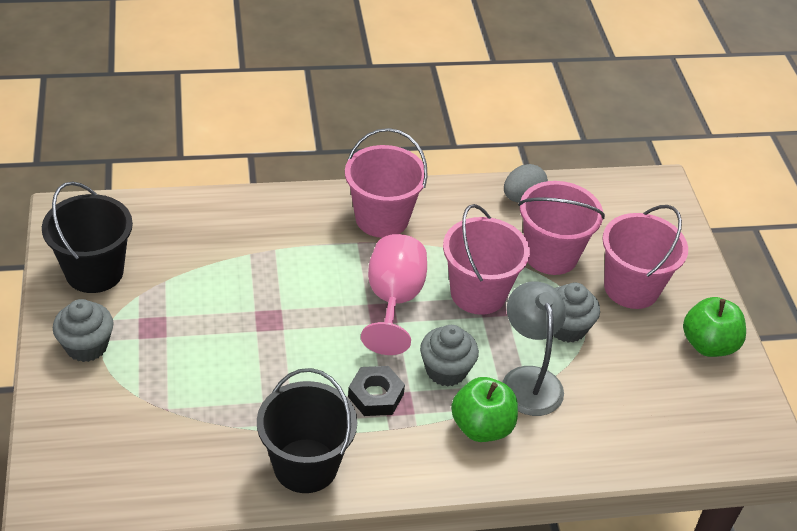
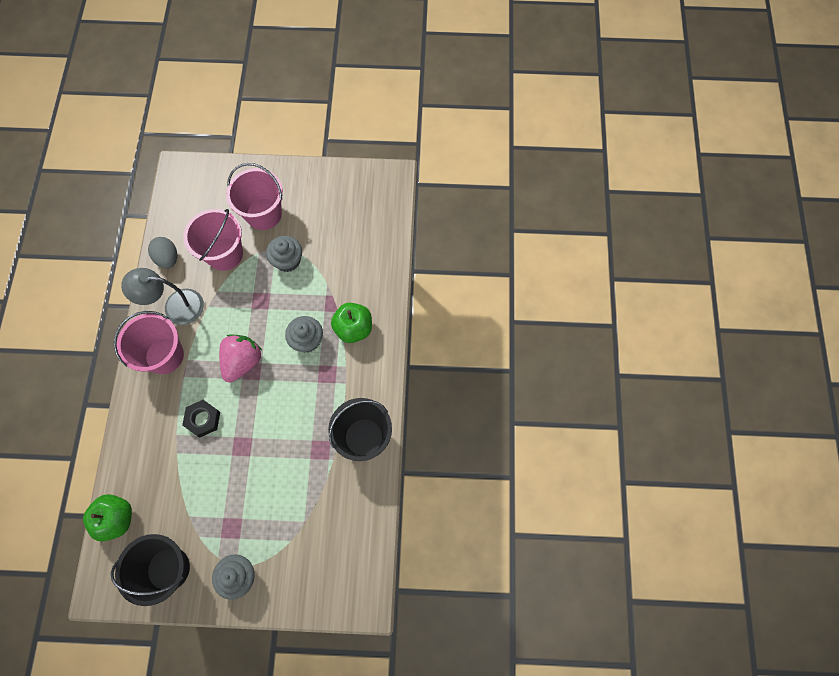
camera: 75 degrees left, 25 degrees up
black nut [348,366,405,416] -> black nut moved to [182,400,220,437]
pink goblet [361,234,427,355] -> pink strawberry [219,335,262,383]
pink bucket [443,204,530,315] -> none
grey lamp [503,281,566,416] -> grey lamp moved to [121,268,204,325]
green apple [683,297,746,357] -> green apple moved to [83,494,132,541]

